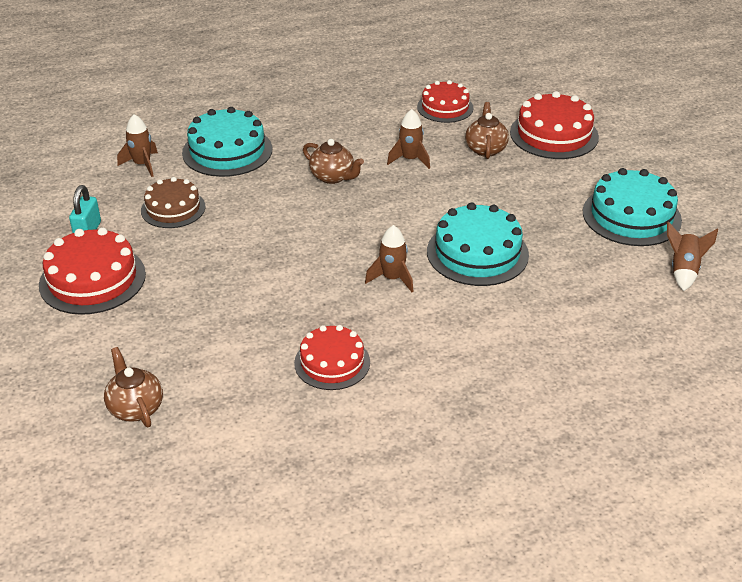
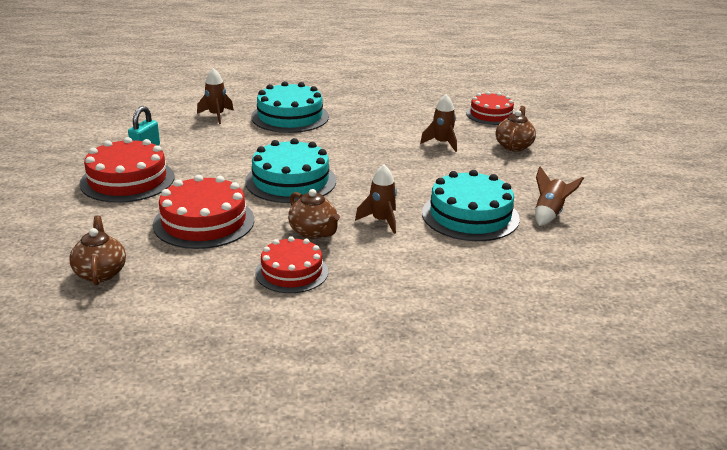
camera: 15 degrees right, 10 degrees down
brown cake [141,177,206,228] -> none
brown teapot [303,139,364,184] -> brown teapot moved to [288,189,340,239]
red cake [510,91,599,159] -> red cake moved to [153,175,254,249]
turquoise cake [583,168,682,246] -> turquoise cake moved to [245,138,336,203]
brown rocket [667,222,718,291] -> brown rocket moved to [535,166,584,226]

